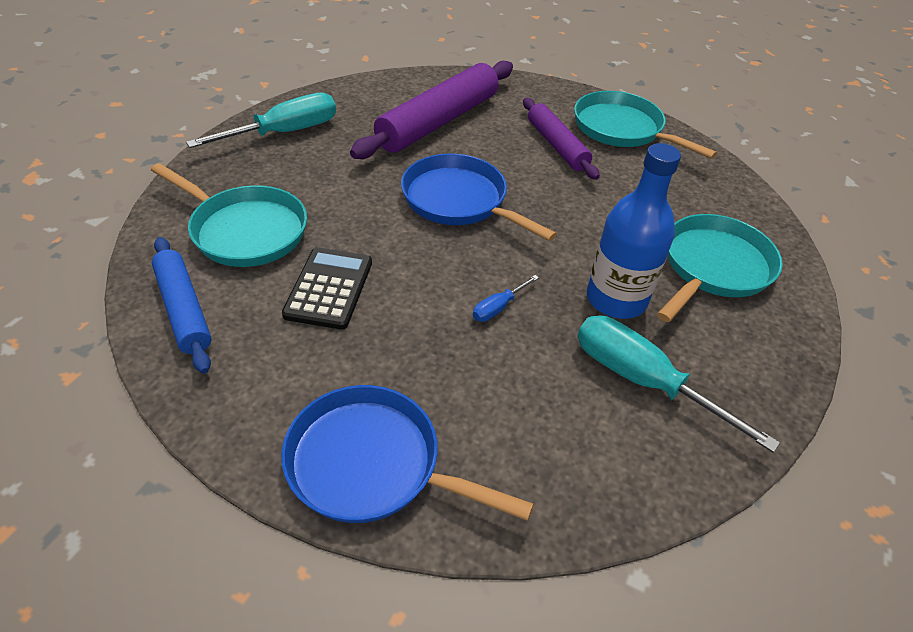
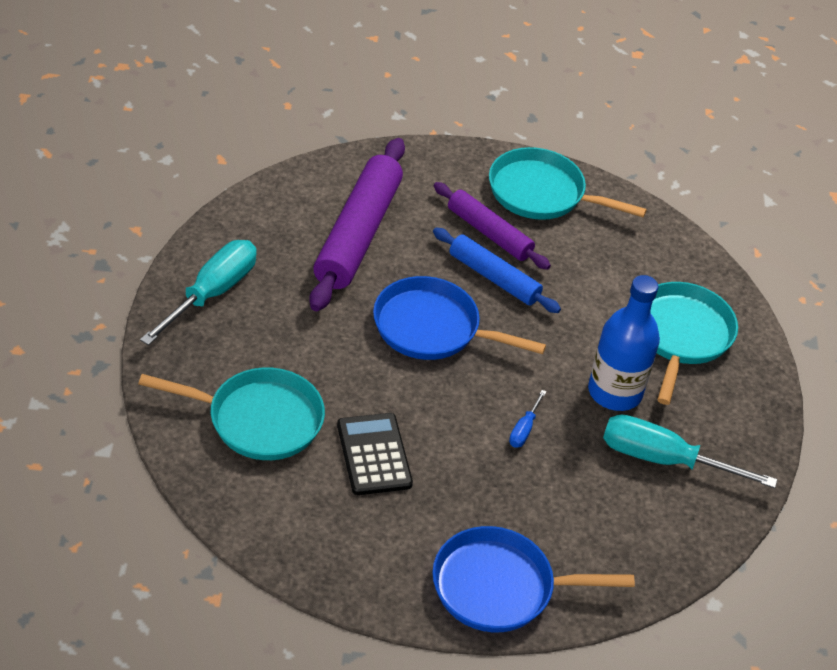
camera: 25 degrees left, 0 degrees up
blue rolling pin [152,237,212,374] -> blue rolling pin moved to [433,227,561,313]

